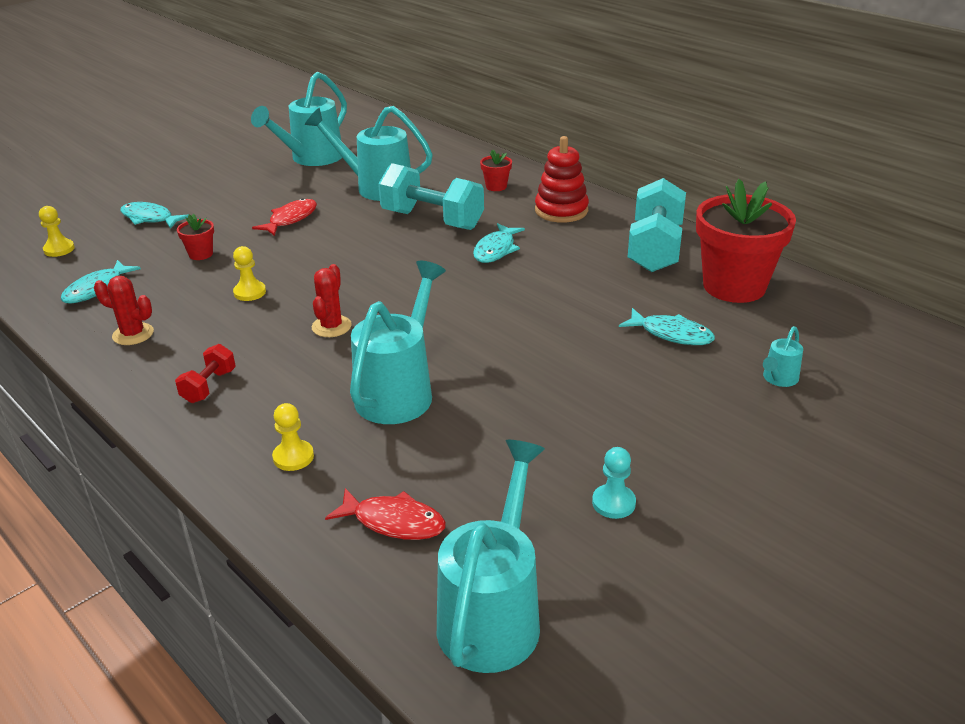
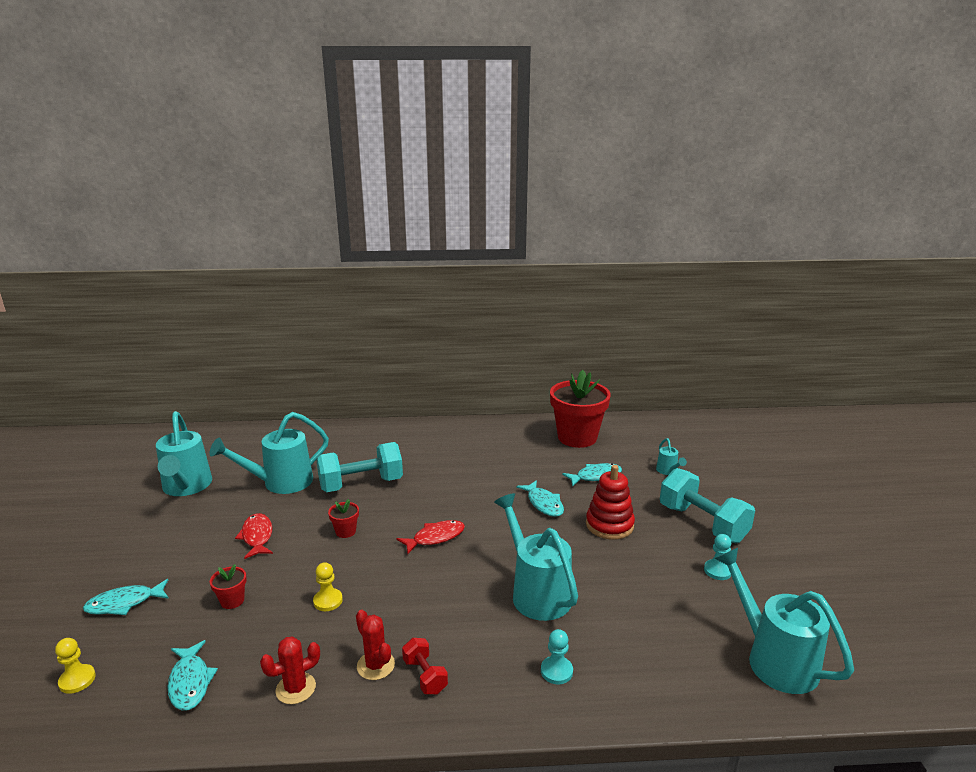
camera: 50 degrees left, 10 degrees down
yellow pawn [272,403,314,471] -> turquoise pawn [541,629,573,684]
red cactus [312,264,352,337] -> red cactus moved to [356,610,395,680]
red fish [325,488,446,540] -> red fish moved to [397,520,465,554]
turquoise fish [473,223,525,263] -> turquoise fish moved to [516,480,564,517]
red flower pot [480,150,512,191] -> red flower pot moved to [328,499,359,538]
red stacking toy [535,136,589,223] -> red stacking toy moved to [586,465,635,540]
turquoise dumbbell [628,178,686,272] -> turquoise dumbbell moved to [660,468,755,543]

